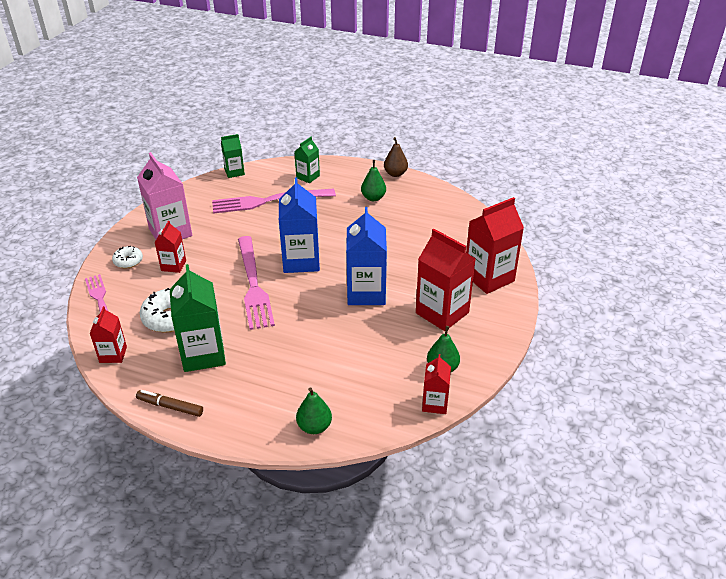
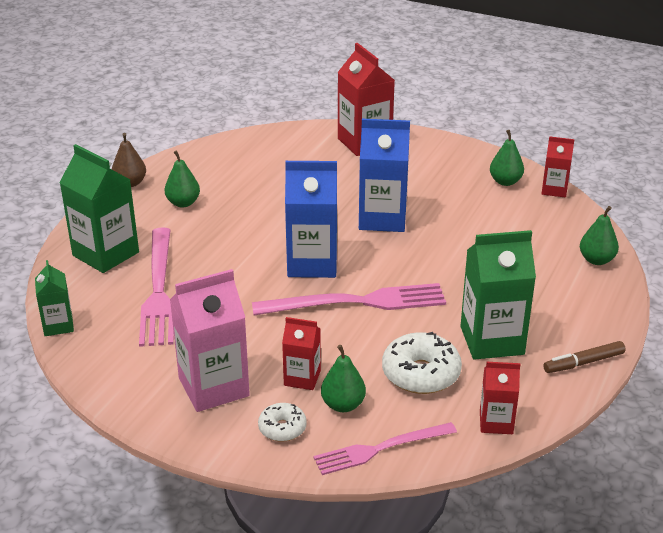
camera: 85 degrees left, 5 degrees down
brown marker [136,390,203,417] -> brown marker turned 45 degrees clockwise [543,341,626,373]
green carton [294,137,320,183] -> green carton [59,144,139,273], size x1.81
red carton [416,229,476,331] -> none
none -> green pear [321,345,366,412]

